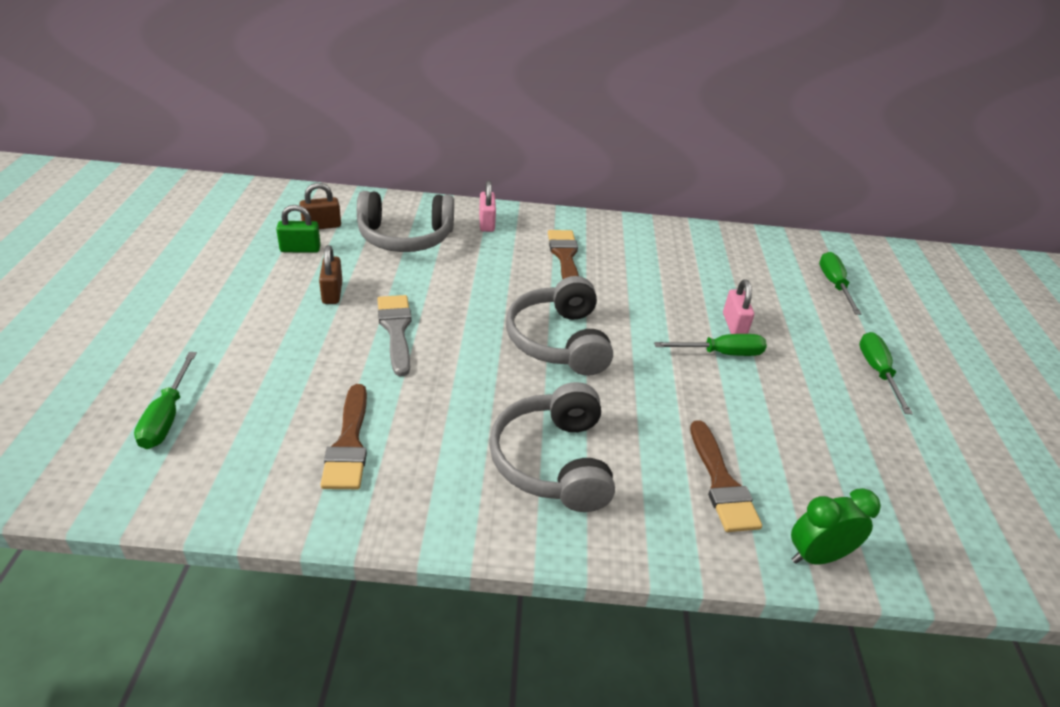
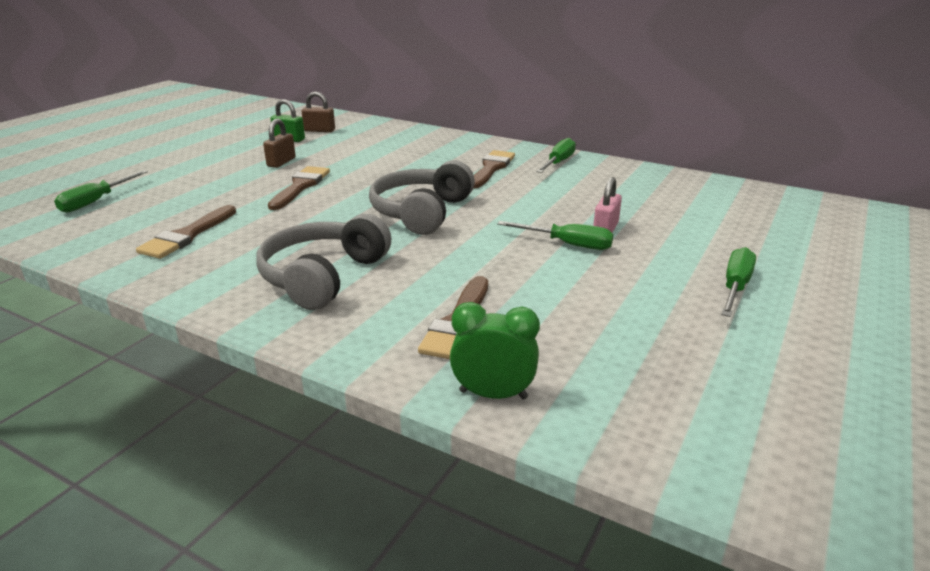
camera: 30 degrees right, 10 degrees down
grey headphones [357,191,454,252] -> none
grey brush [377,295,412,376] -> brown brush [268,166,330,210]
pink padlock [479,180,496,232] -> none
green screwdriver [819,252,861,315] -> green screwdriver moved to [536,138,576,173]

